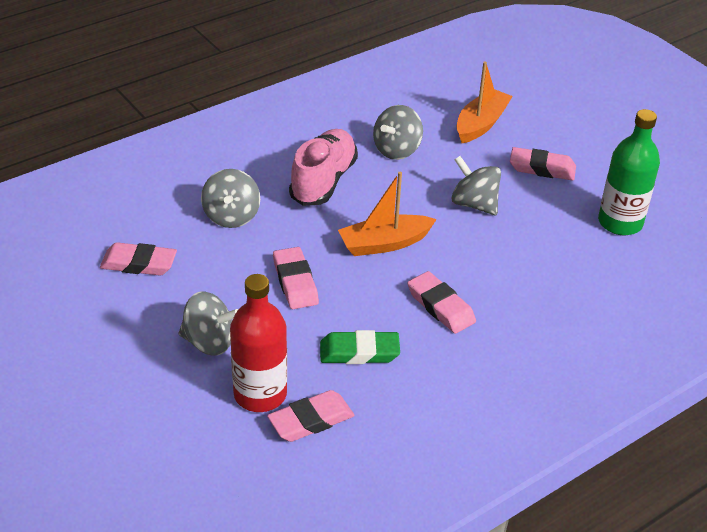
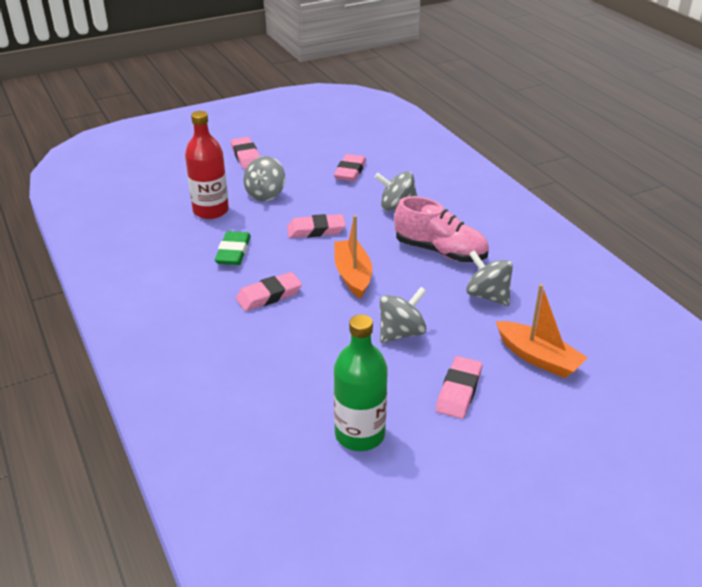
camera: 100 degrees right, 5 degrees down
pink eraser [267,390,354,442] -> pink eraser moved to [231,137,261,169]

